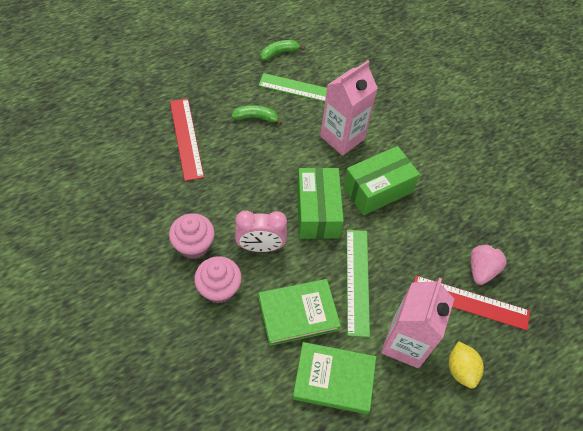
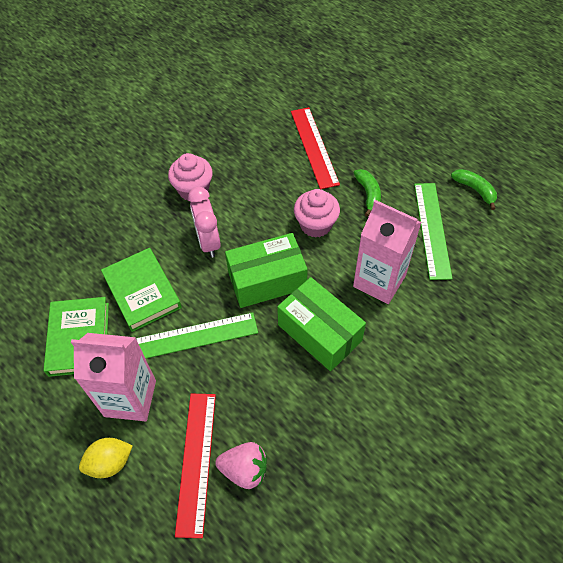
camera: 80 degrees right, 0 degrees up
red ruler [170,98,204,181] -> red ruler turned 75 degrees counterclockwise [291,107,340,189]
pink cupcake [194,256,242,304] -> pink cupcake moved to [294,189,340,238]

